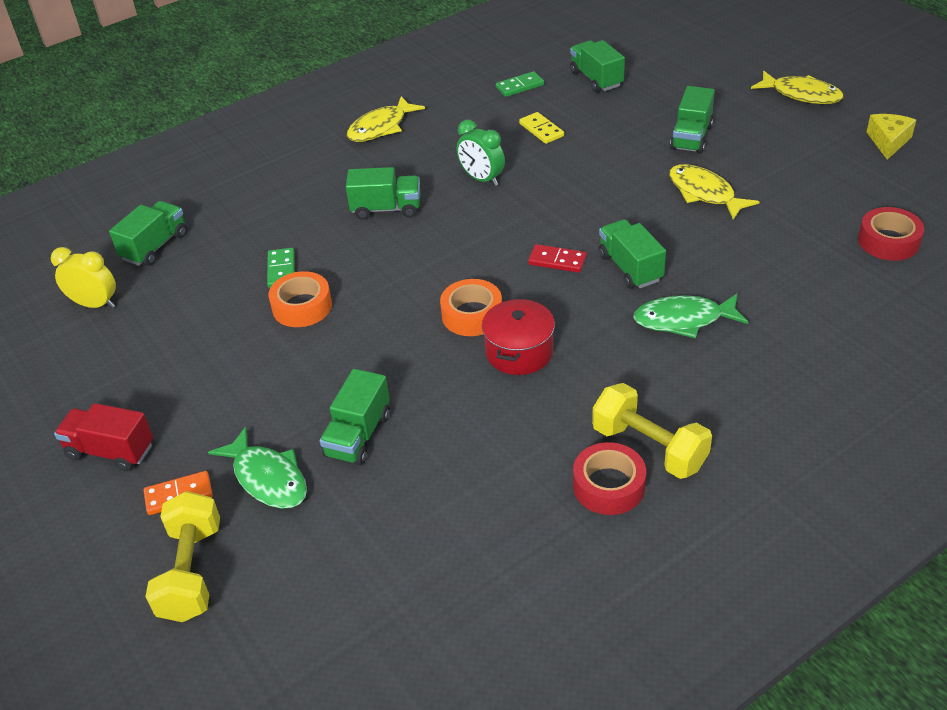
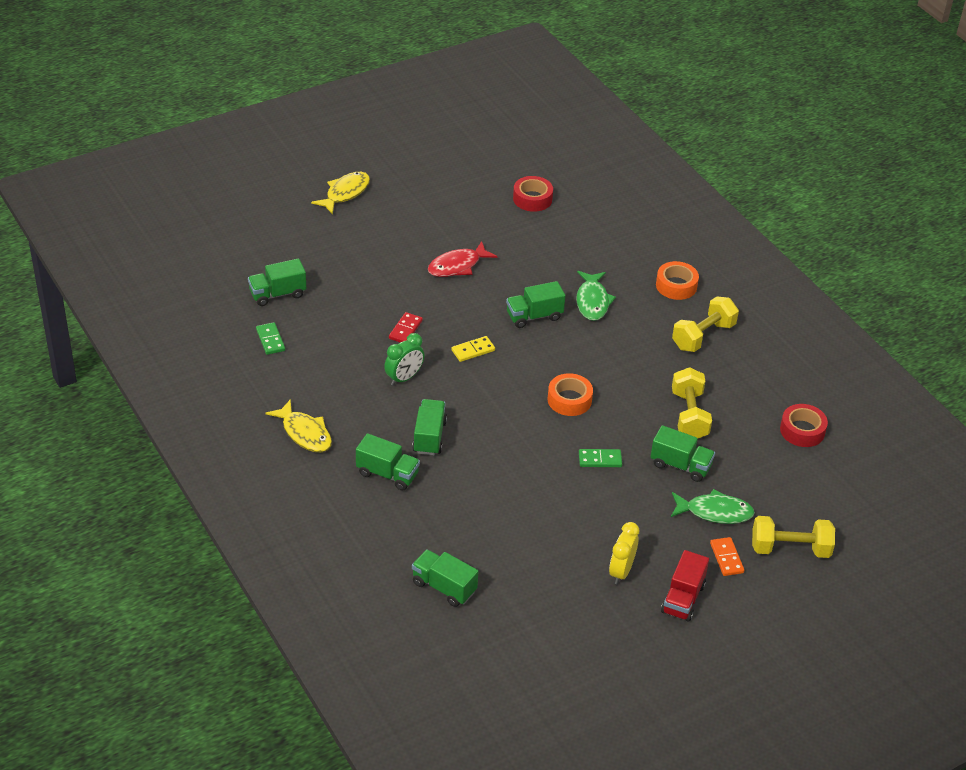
camera: 90 degrees left, 0 degrees up
yellow clock [51,247,116,308] -> yellow clock moved to [609,522,639,584]
green fish [208,427,307,509] -> green fish turned 45 degrees clockwise [671,489,755,524]
green domino [267,248,295,288] -> green domino moved to [579,449,622,467]
orange tape [269,271,332,327] -> orange tape moved to [656,261,699,300]
red pot [482,298,555,375] -> none
yellow domino [519,112,564,144] -> yellow domino moved to [451,336,495,362]
red domino [528,244,587,273] -> red domino moved to [389,312,423,343]
red tape [573,442,646,515] -> red tape moved to [780,404,828,447]
yellow fish [669,164,759,220] -> red fish [428,241,498,277]
green truck [670,86,715,154] -> green truck moved to [356,433,420,491]
yellow cheese [867,114,916,160] -> none
none -> yellow dumbbell [672,367,712,438]

